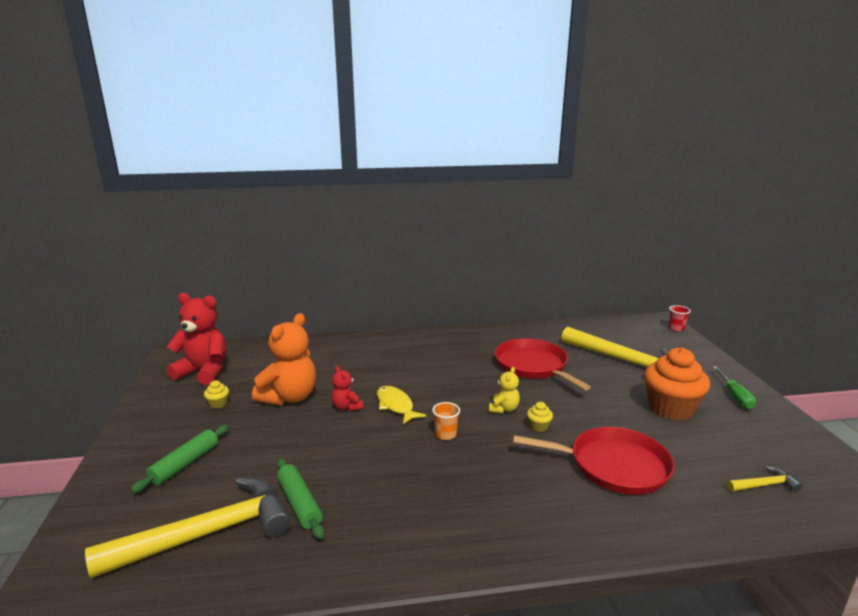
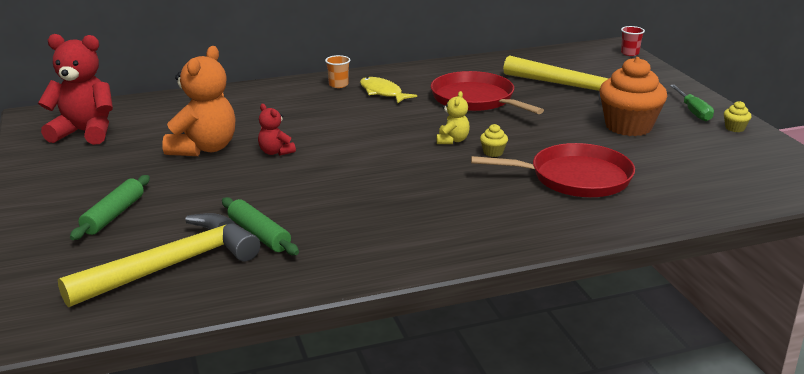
camera: 10 degrees left, 5 degrees up
yellow cupcake [204,380,229,409] -> yellow cupcake moved to [724,101,751,132]
yellow fish [377,386,426,424] -> yellow fish moved to [360,77,417,103]
orange cup [432,402,460,440] -> orange cup moved to [325,55,350,88]
yellow hammer [727,466,802,492] -> none

